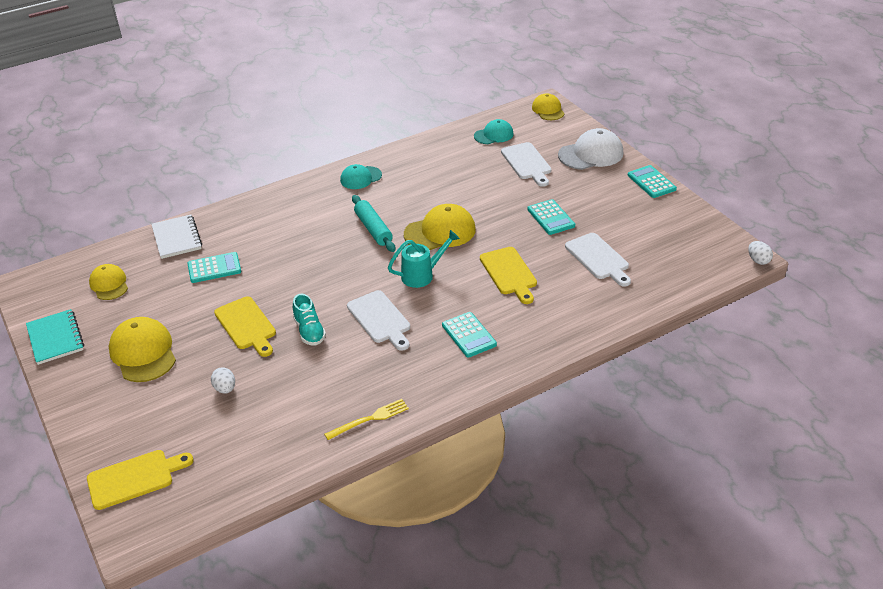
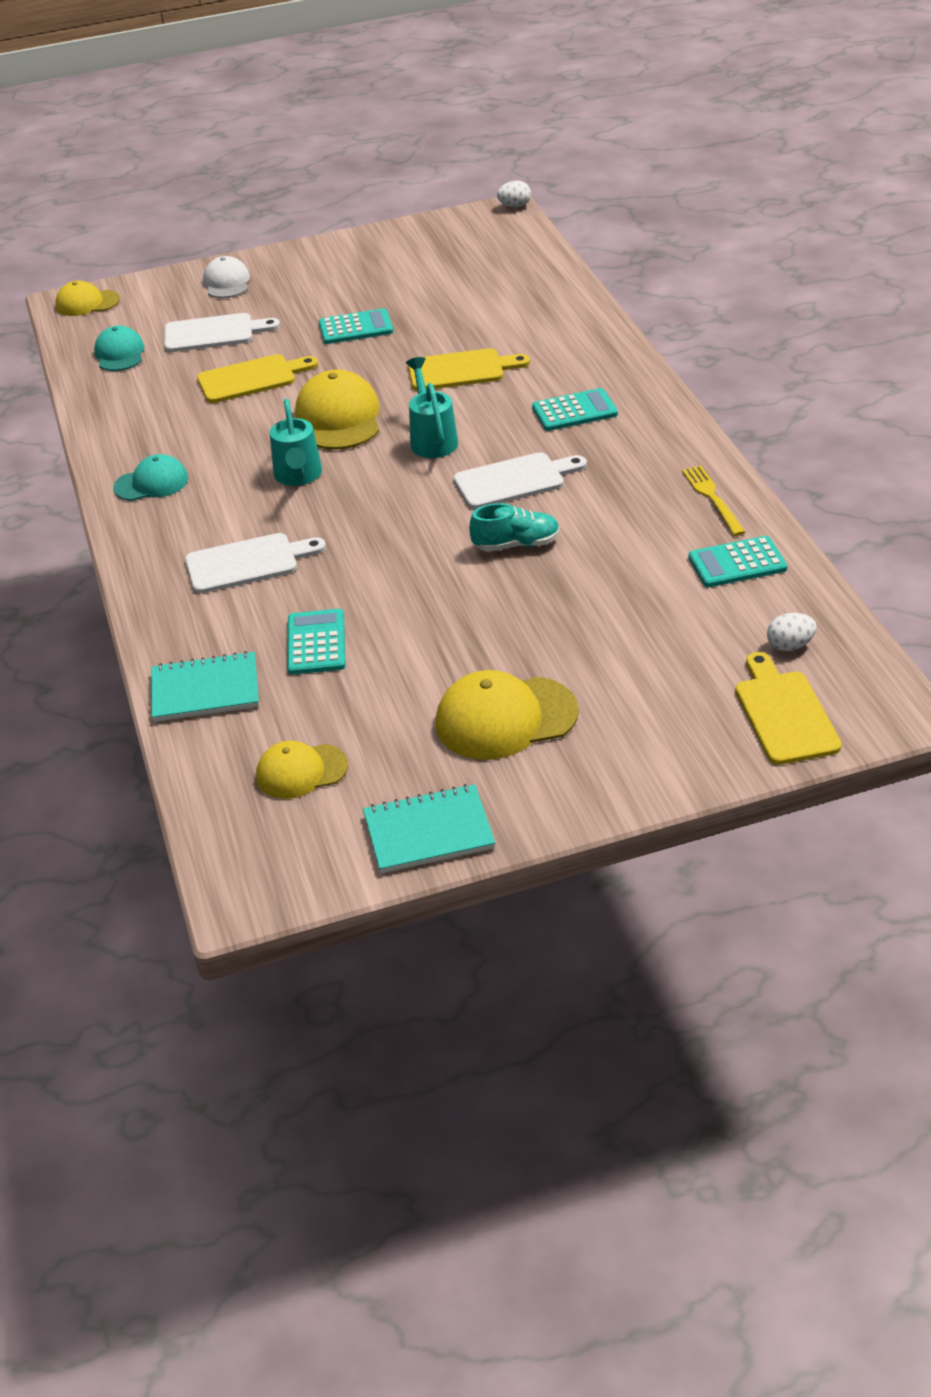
camera: 75 degrees left, 0 degrees up
white notebook [151,215,202,259] -> turquoise notebook [151,651,259,722]
white egg [211,367,235,394] -> white egg moved to [767,613,817,651]
yellow cutting board [214,296,276,357] -> yellow cutting board moved to [197,354,318,403]
turquoise cap [340,164,382,189] -> turquoise cap turned 90 degrees counterclockwise [113,454,188,501]
turquoise rolling pin [352,195,395,252] -> turquoise watering can [270,399,322,486]
white cap [558,128,623,170] -> white cap [203,256,250,298], size x0.63
white cutting board [565,233,631,287] -> white cutting board moved to [185,533,326,594]
turquoise calculator [627,165,677,198] -> turquoise calculator moved to [688,536,788,587]

